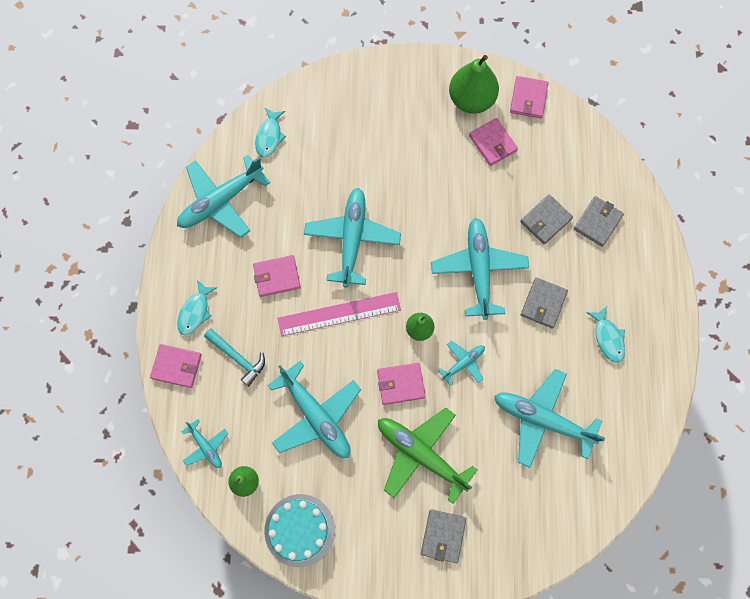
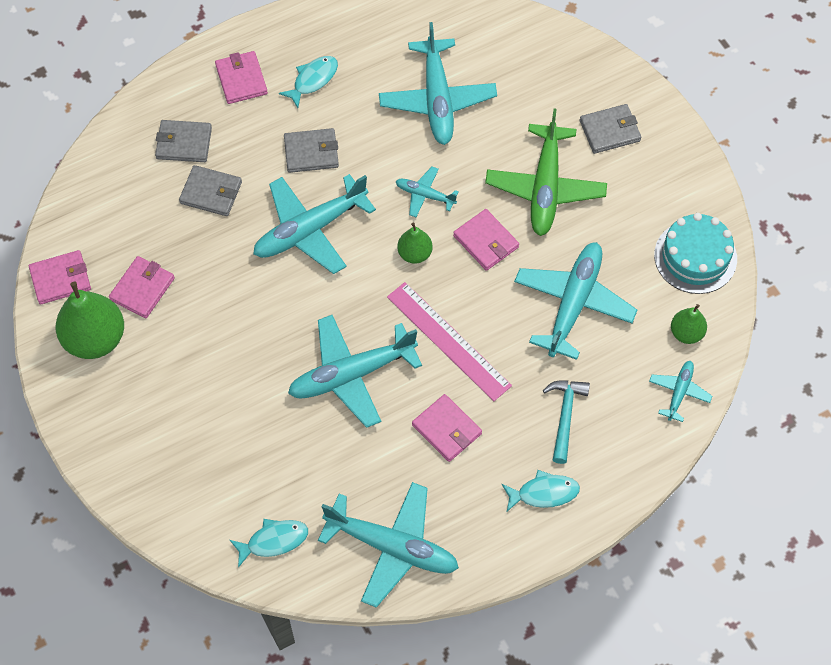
camera: 120 degrees left, 10 degrees down
pink wallet [150,344,202,388] -> pink wallet moved to [215,51,268,104]

